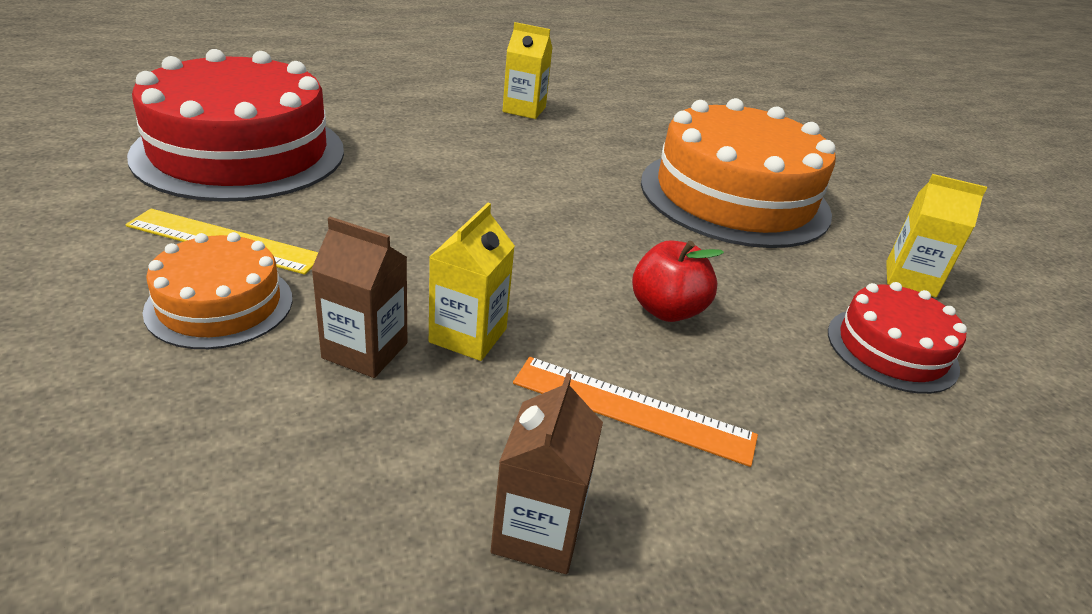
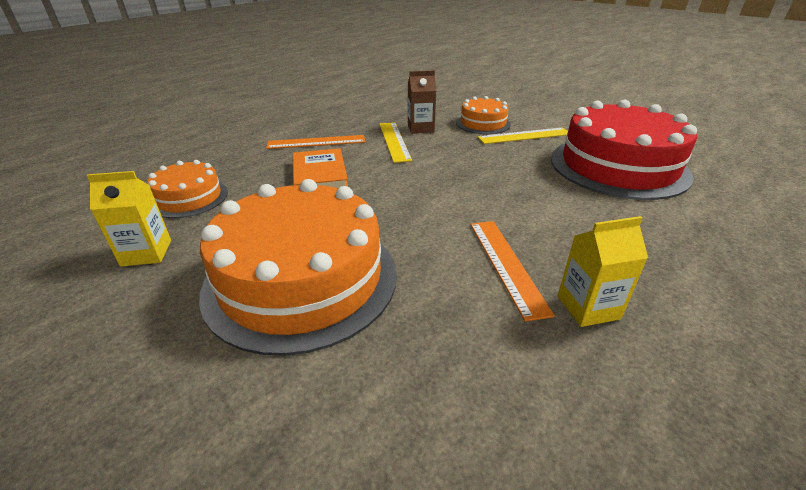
camera: 155 degrees right, 0 degrees up
yellow carton [429,203,515,361] -> yellow ruler [379,122,412,163]
brown carton [491,373,603,574] -> none
red apple [632,240,724,322] -> orange book [293,148,348,188]
red cake [828,282,967,394] -> orange cake [147,160,228,218]
none -> orange ruler [470,221,555,322]

